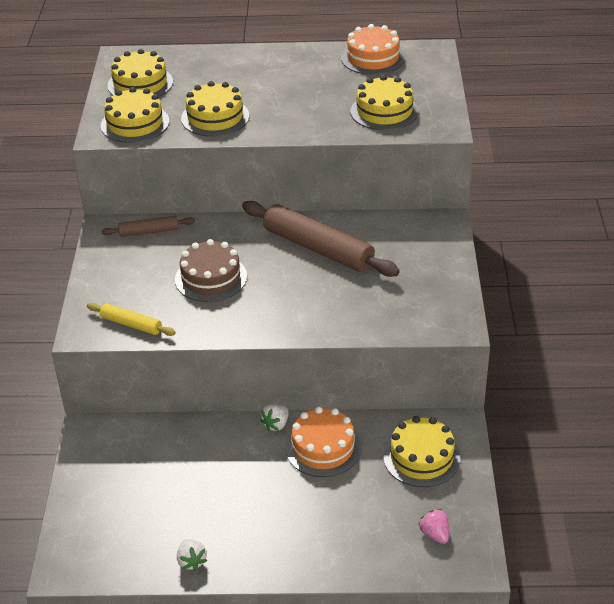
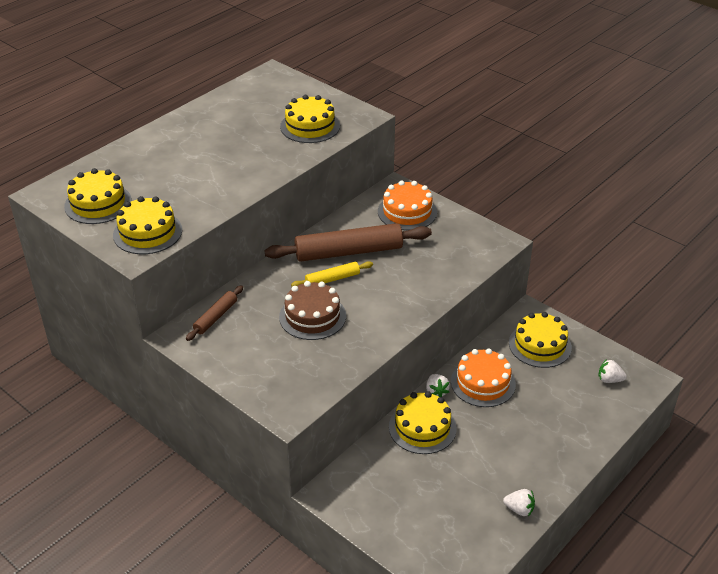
camera: 50 degrees left, 0 degrees up
yellow rolling pin [87,303,176,336] -> yellow rolling pin moved to [291,261,373,287]
yellow cake [181,81,249,137] -> yellow cake moved to [389,391,457,454]
orange cake [341,24,405,75] -> orange cake moved to [378,180,437,231]
pink strawberry [418,509,449,544] -> white strawberry [598,359,627,383]

